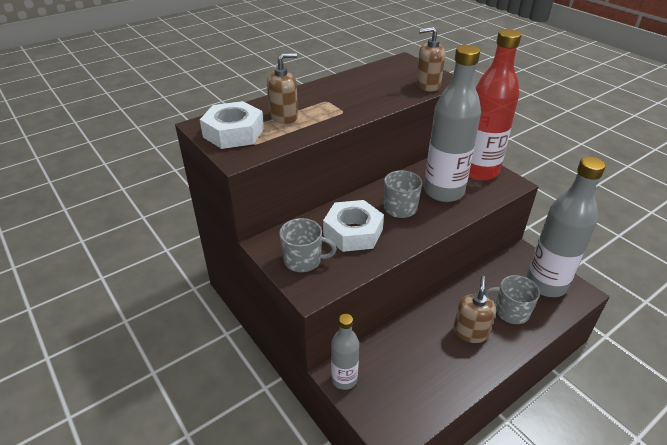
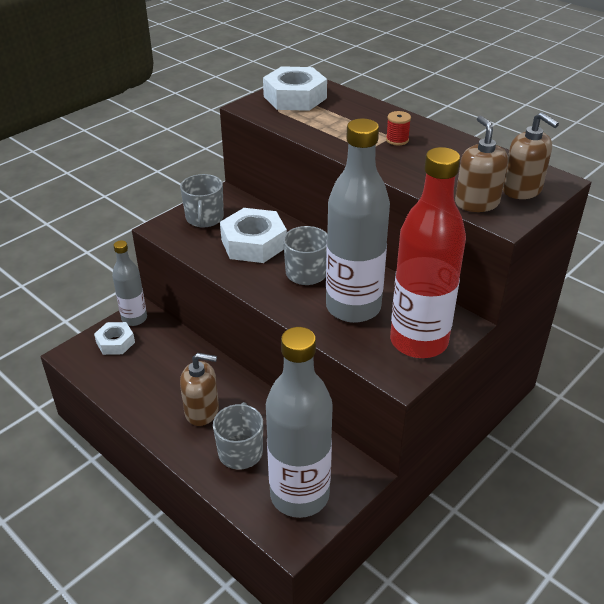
camera: 80 degrees right, 0 degrees up
brown soap dispenser [267,53,298,124] -> brown soap dispenser moved to [503,112,559,199]
none -> white nut [94,322,135,355]
none -> red spool [386,111,411,145]

